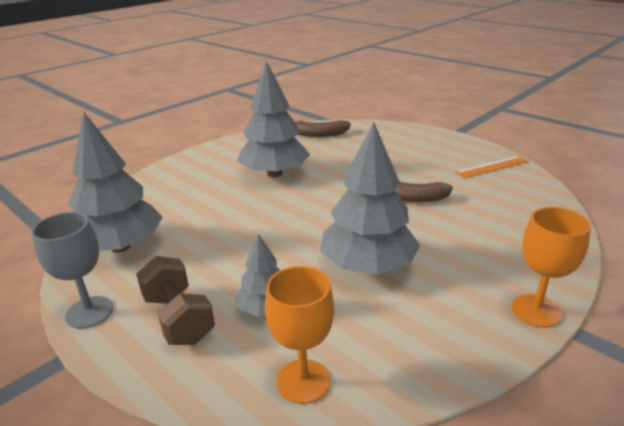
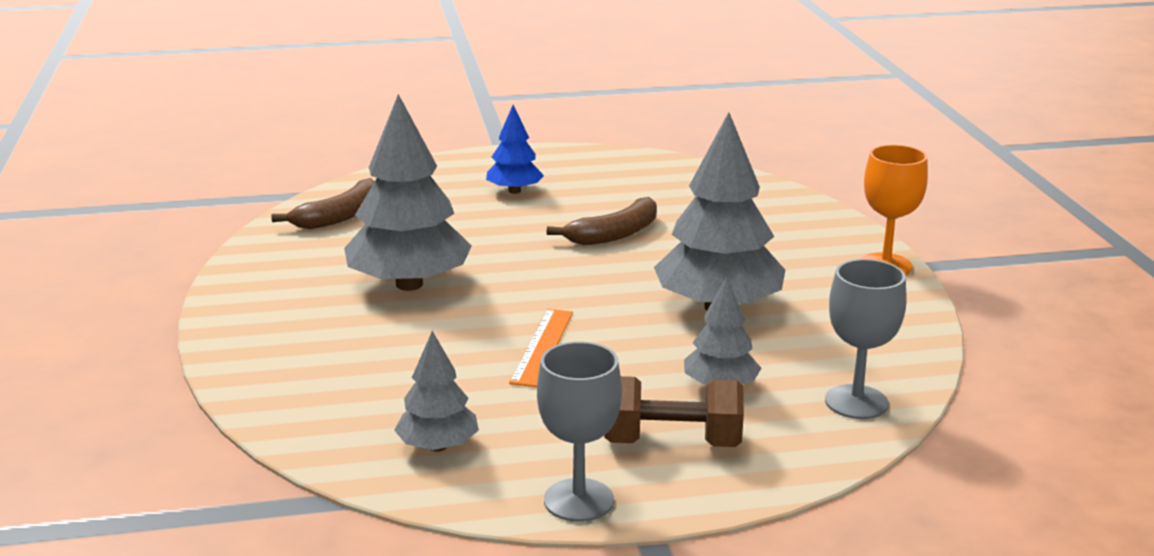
camera: 55 degrees left, 5 degrees down
grey tree [68,113,163,252] -> grey tree [394,331,479,452], size x0.53
orange goblet [265,266,334,404] -> grey goblet [825,259,907,419]
orange ruler [455,156,528,178] -> orange ruler moved to [509,309,573,387]
none -> blue tree [486,105,544,194]

